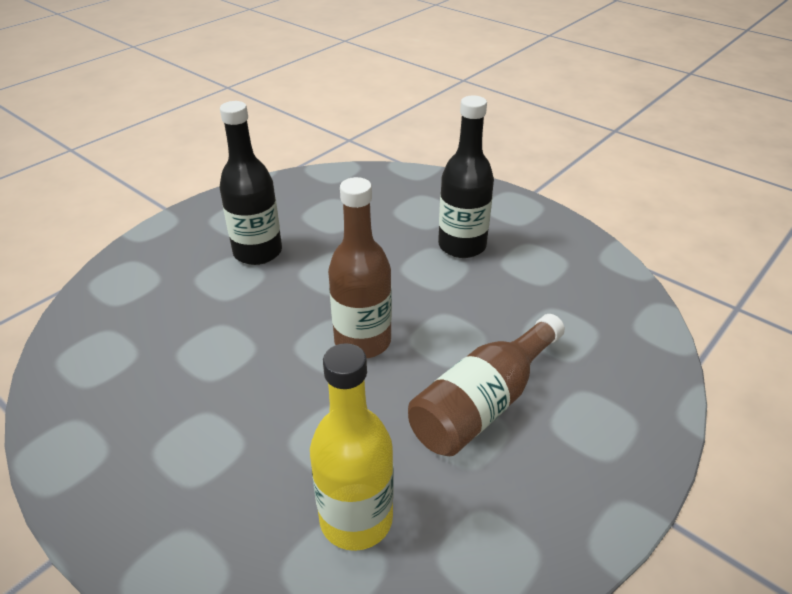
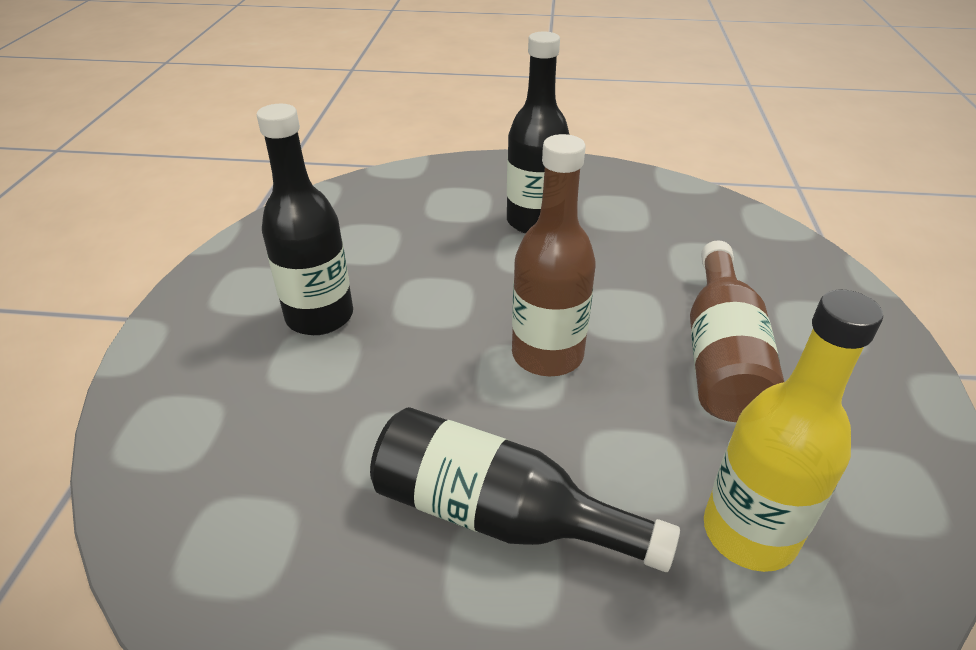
camera: 35 degrees left, 0 degrees up
none -> black bottle [370,407,680,572]

